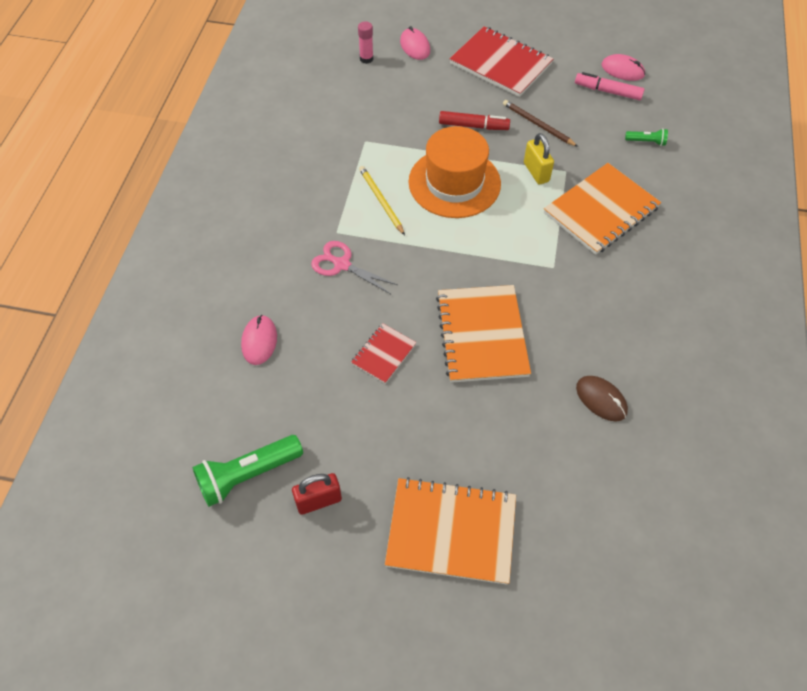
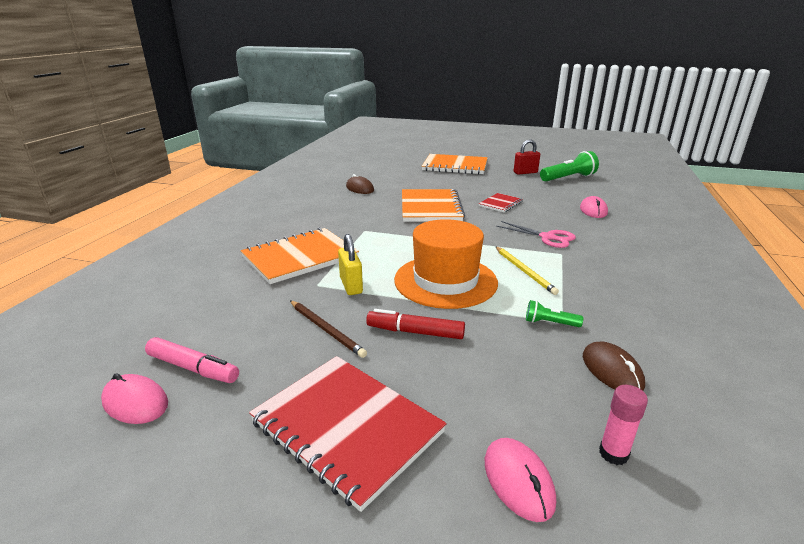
camera: 175 degrees left, 30 degrees down
green flashlight [625,128,668,146] -> green flashlight moved to [526,300,583,327]
none -> brown mouse [583,341,645,391]

